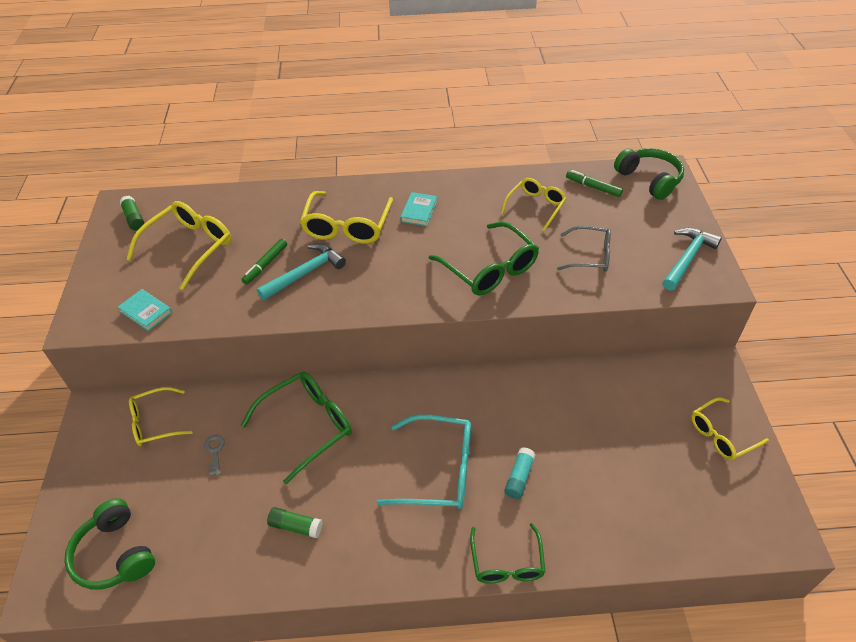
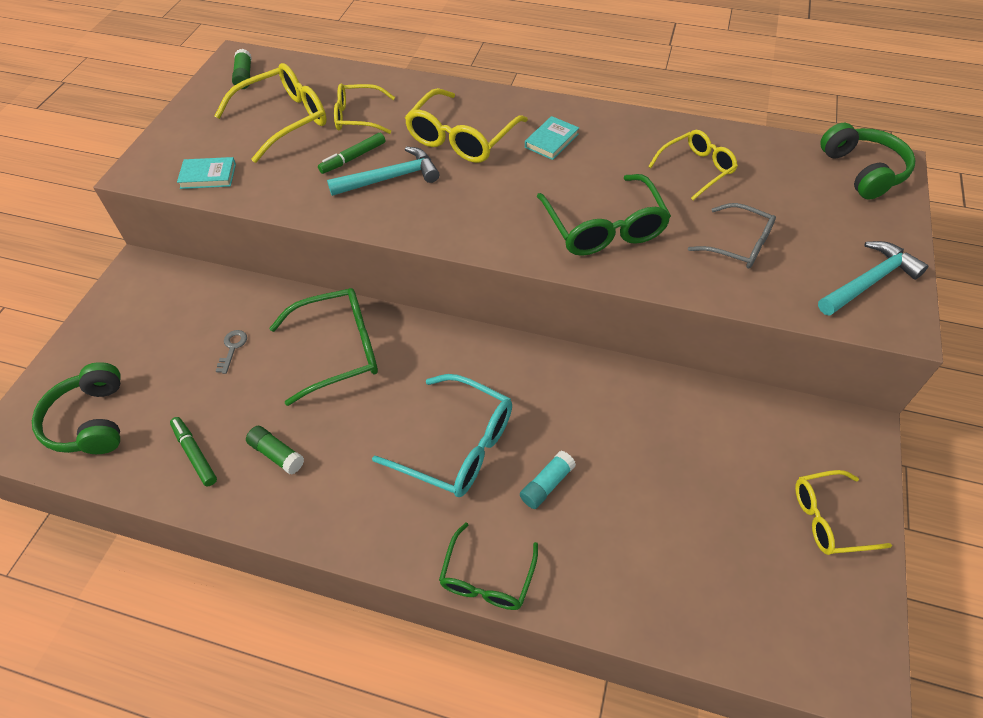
camera: 20 degrees right, 5 degrees up
turquoise book [118,289,172,331] -> turquoise book turned 60 degrees counterclockwise [177,157,236,189]
yellow glasses [129,387,193,446] -> yellow glasses moved to [334,84,395,134]
green marker [566,170,623,197] -> green marker moved to [170,417,217,486]

